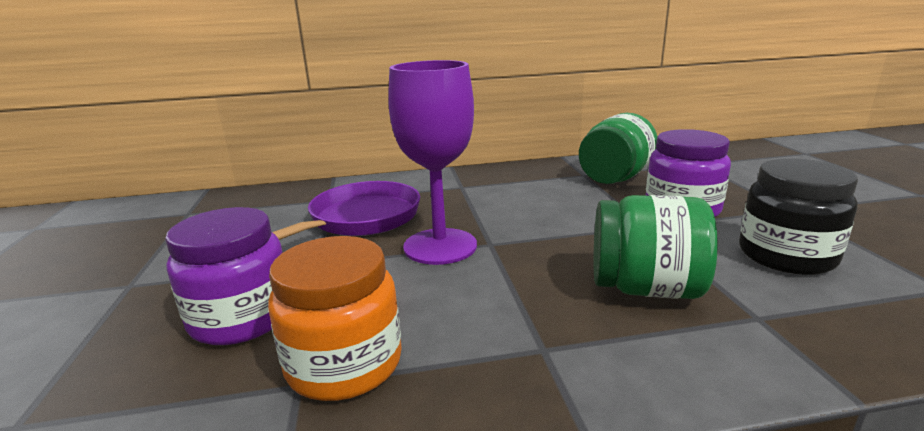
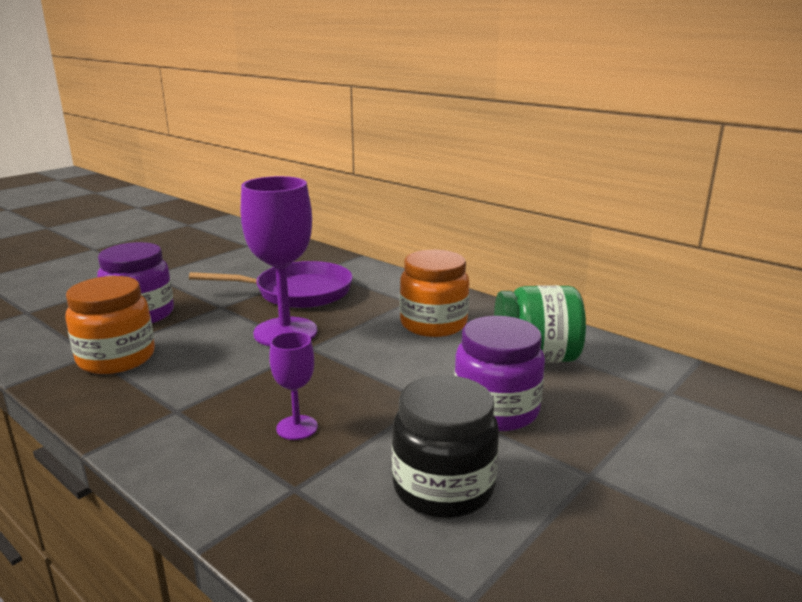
camera: 50 degrees right, 0 degrees up
green jar [594,195,718,299] -> purple goblet [269,332,318,440]
none -> orange jar [400,250,469,337]

